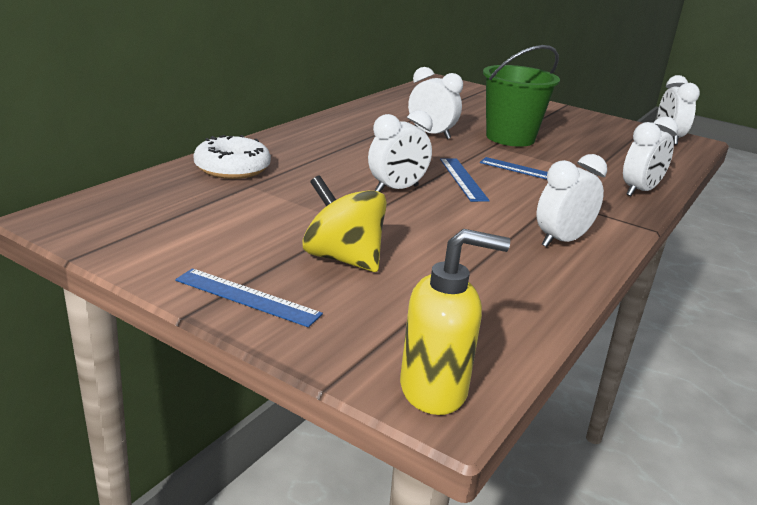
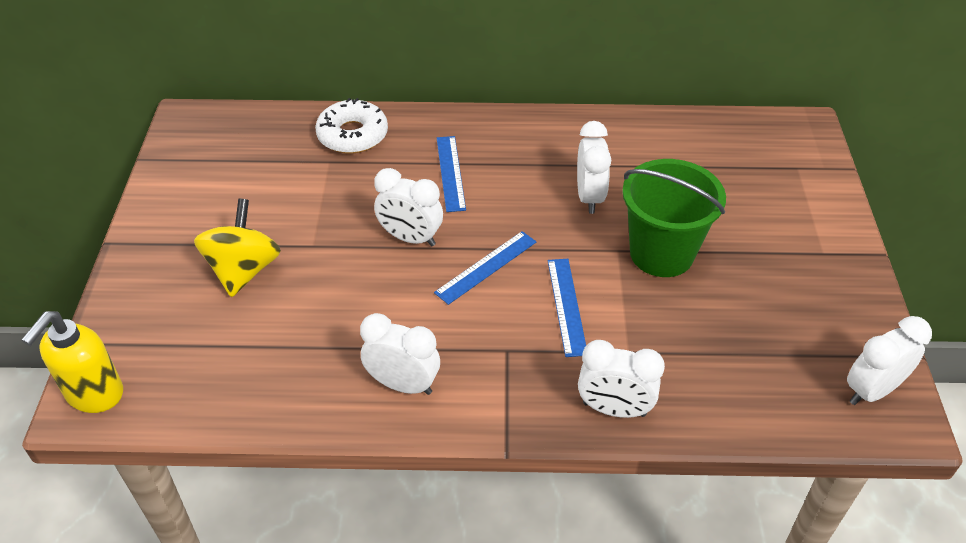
camera: 60 degrees right, 20 degrees up
blue ruler [175,268,323,327] -> blue ruler moved to [437,136,466,212]
yellow soap dispenser [400,229,510,415] -> yellow soap dispenser turned 60 degrees clockwise [21,311,123,413]

